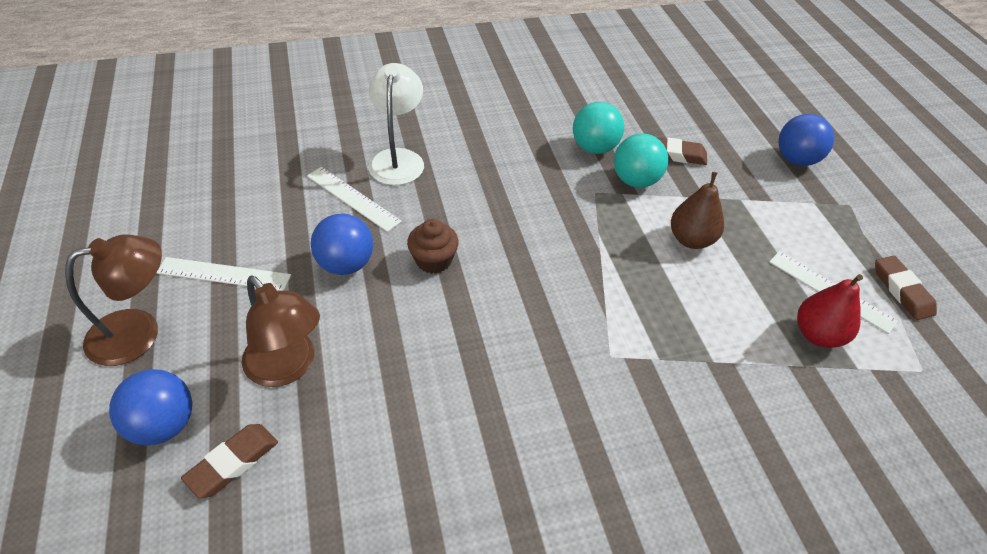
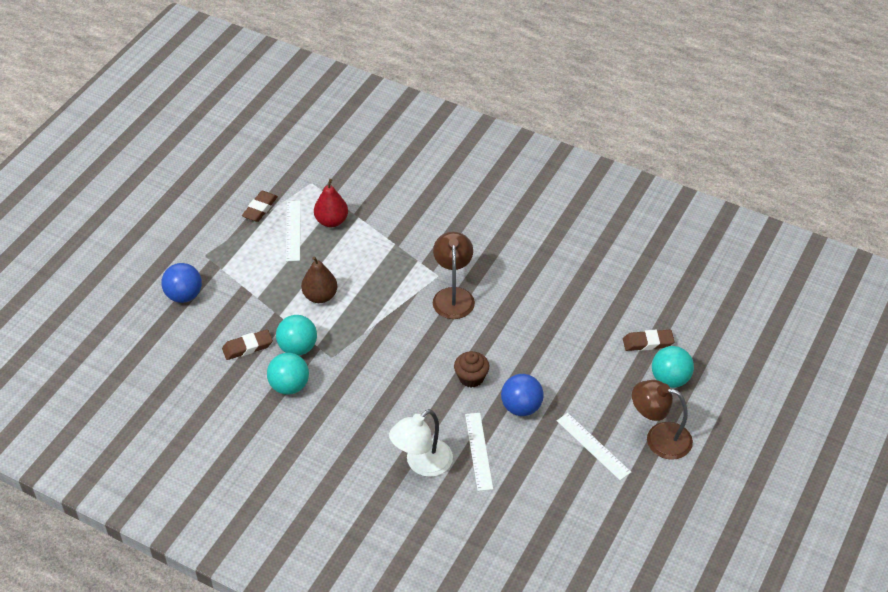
camera: 135 degrees left, 0 degrees up
blue ball [109,369,192,445] -> turquoise ball [652,346,694,388]
brown lamp [242,276,320,387] -> brown lamp moved to [433,232,475,319]
brown eraser [656,137,707,165] -> brown eraser turned 75 degrees counterclockwise [222,329,273,360]

